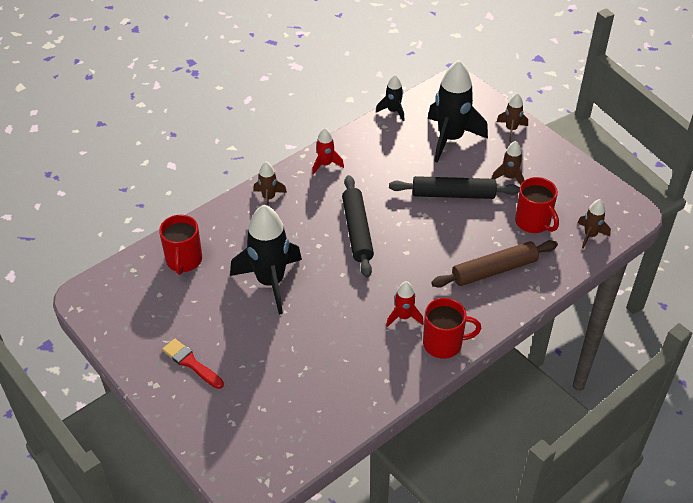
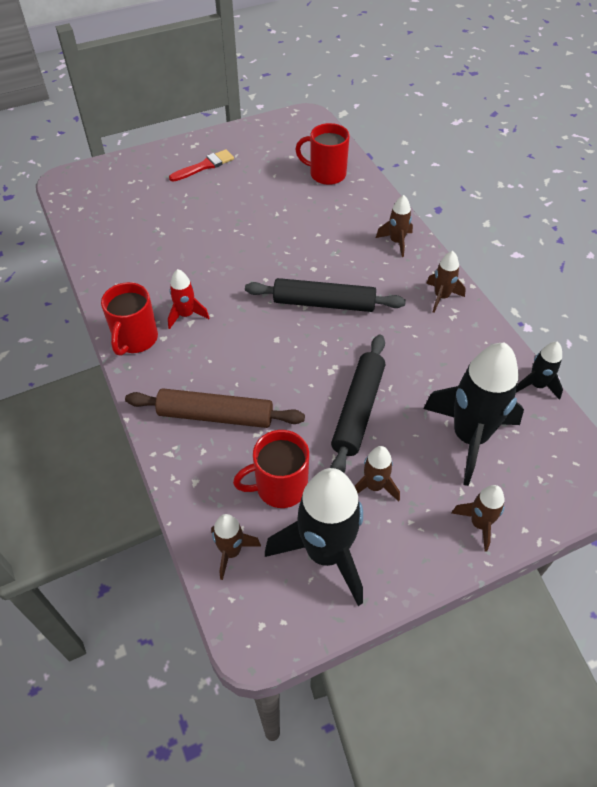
camera: 105 degrees right, 5 degrees up
black rocket [230,205,302,315] -> black rocket moved to [265,468,363,606]
red rocket [312,128,344,175] -> brown rocket [426,251,466,313]
brown rolling pin [431,240,558,288] -> brown rolling pin turned 75 degrees counterclockwise [125,388,305,428]

